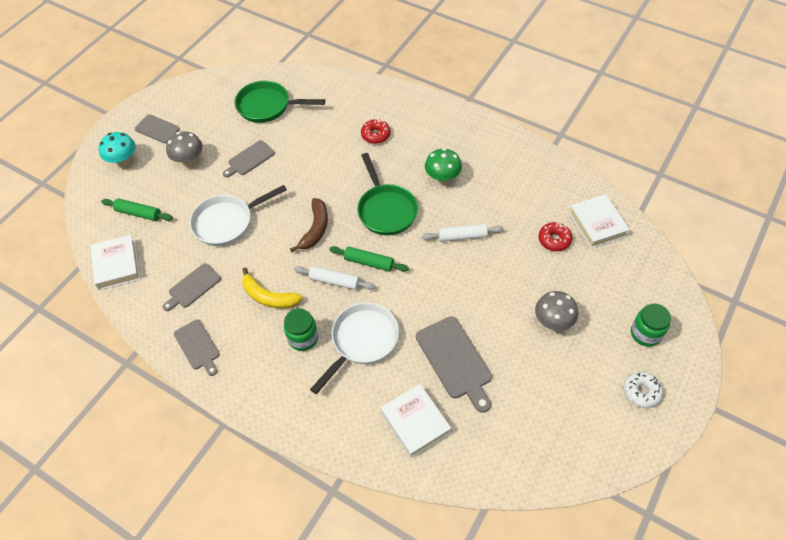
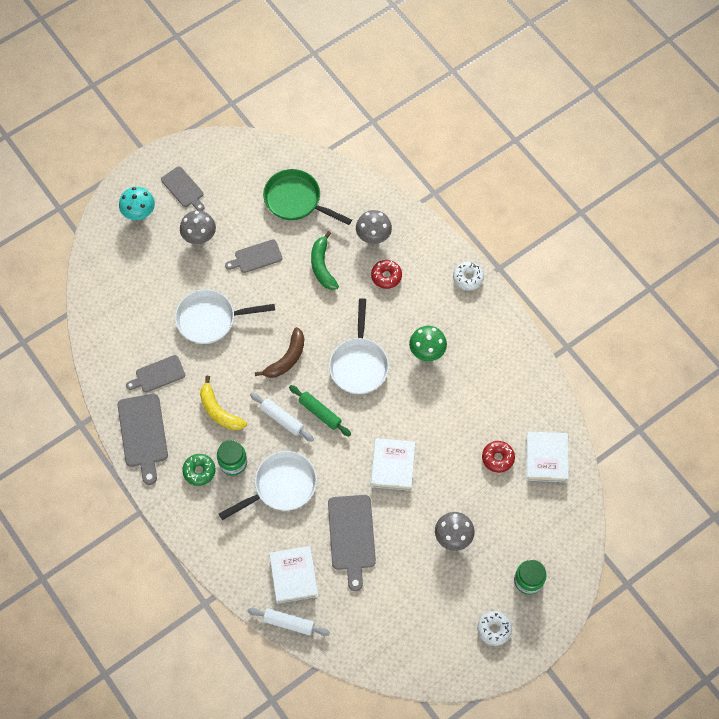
camera: 20 degrees right, 10 degrees up
white book [91,235,140,290] -> white book moved to [371,438,415,491]
green rolling pin [101,198,173,221] -> none
grey cutting board [174,319,220,376] -> grey cutting board [117,394,168,485], size x1.57
green pan [357,153,418,235] -> white pan [329,298,389,394]
white rolling pin [422,224,503,242] -> white rolling pin moved to [248,608,330,636]
none -> green donut [182,454,216,486]
none -> green banana [311,231,339,290]
none -> grey mushroom [356,210,392,244]
none -> white donut [453,262,484,291]

